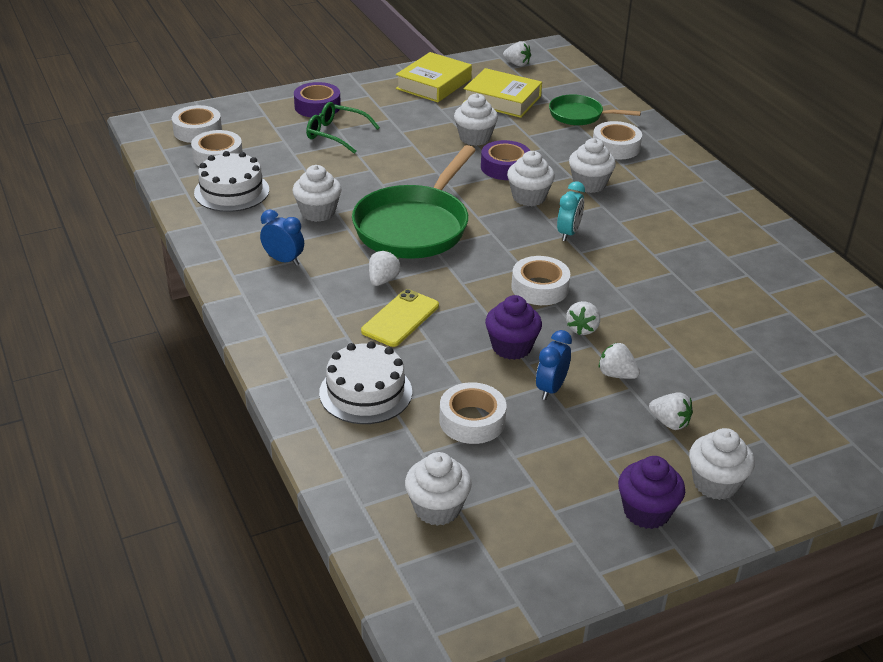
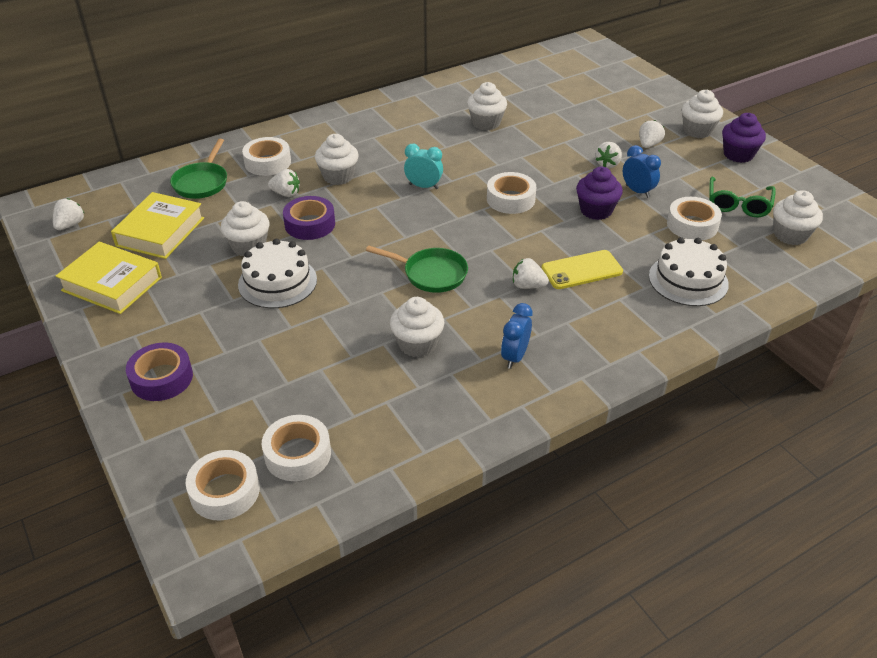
camera: 95 degrees left, 5 degrees up
white cake [194,151,269,212] -> white cake moved to [238,239,317,308]
green glasses [306,102,380,154] -> green glasses moved to [709,177,776,217]
green pan [352,145,476,259] -> green pan [366,245,468,293], size x0.54
yellow phone [361,289,439,347] -> yellow phone turned 45 degrees counterclockwise [541,250,623,289]
white cupcake [507,151,555,206] -> white cupcake moved to [467,82,507,130]
blue clock [536,330,572,400] -> blue clock turned 150 degrees counterclockwise [623,145,661,198]
white strawberry [566,301,600,335] -> white strawberry moved to [268,169,300,197]

